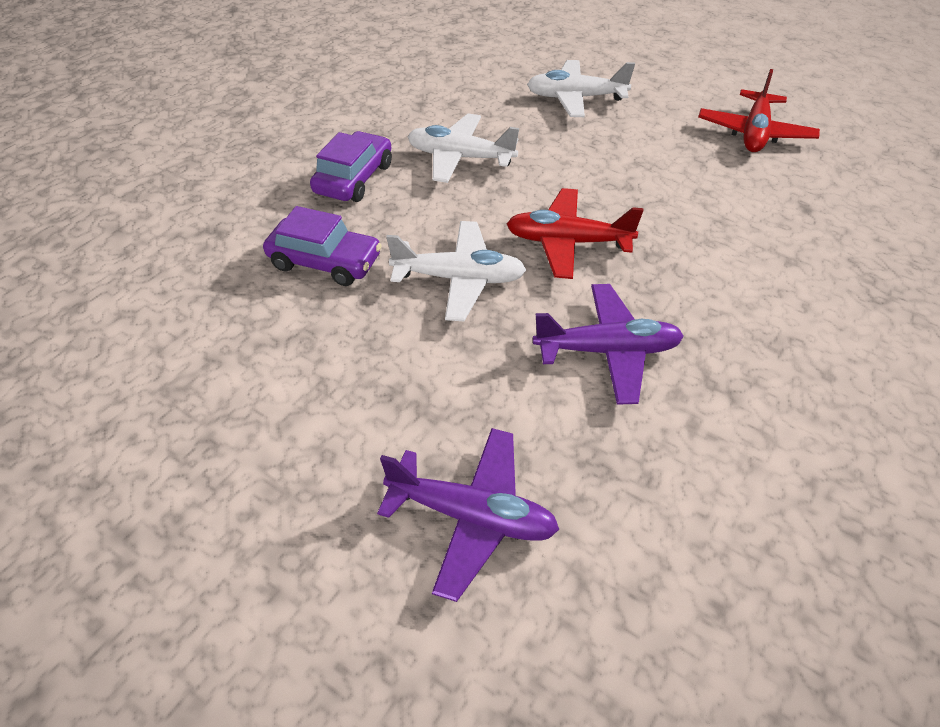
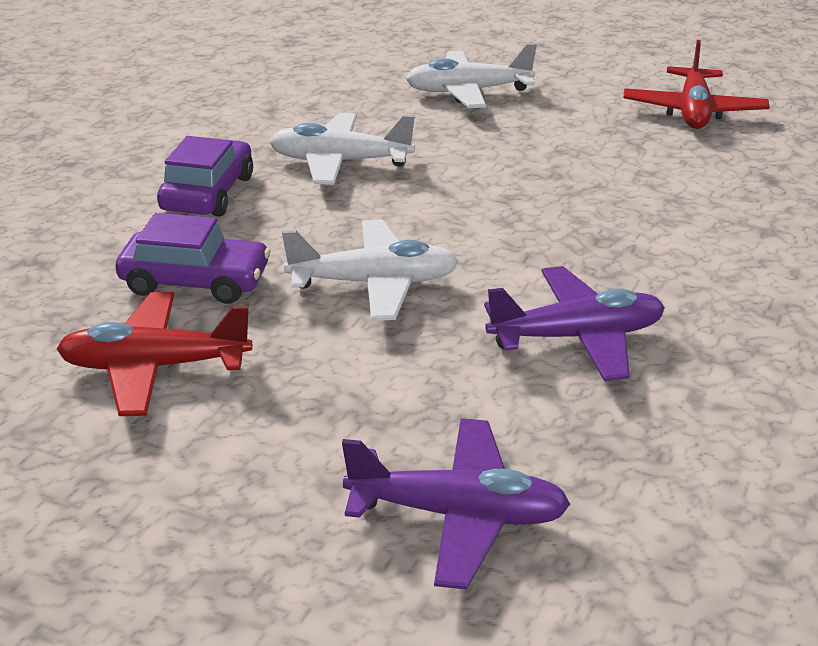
camera: 10 degrees left, 15 degrees down
red plane [507,188,644,279] -> red plane moved to [57,292,252,416]

